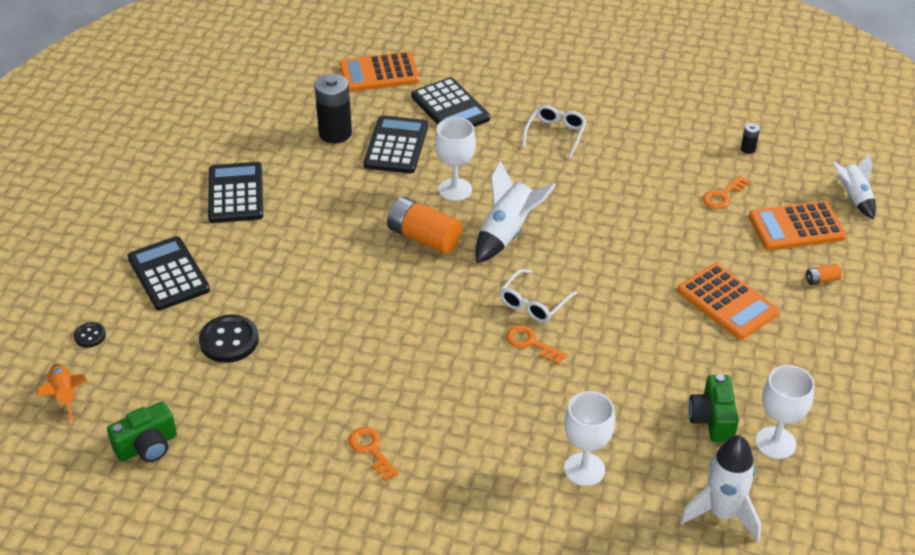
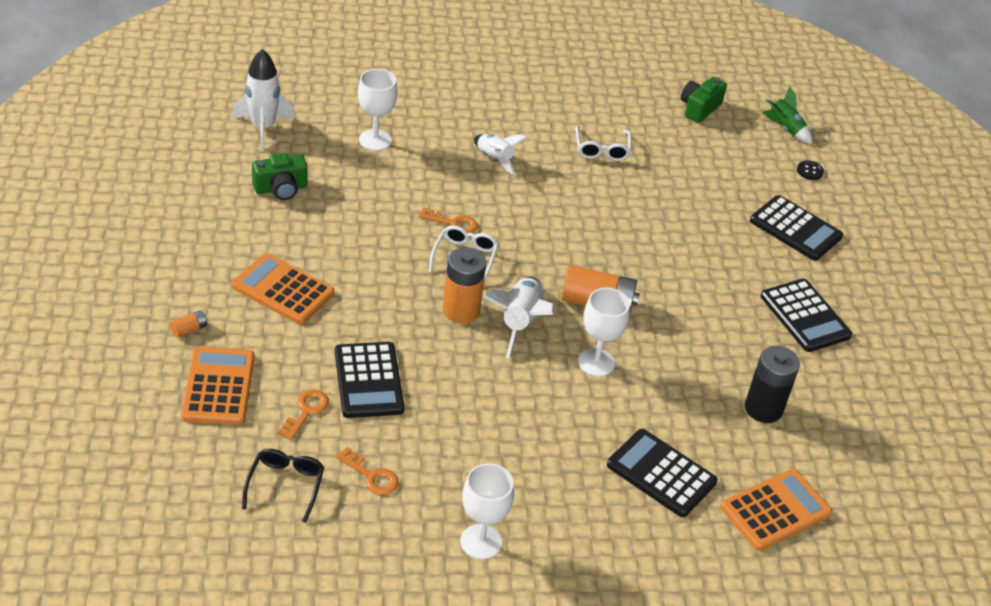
camera: 155 degrees right, 0 degrees up
orange rocket [38,364,87,423] -> green rocket [762,86,812,144]
black button [199,315,259,363] -> none
orange key [348,427,399,481] -> orange key moved to [336,447,399,495]
black calculator [364,115,428,173] -> black calculator moved to [335,342,404,418]
white glasses [522,105,587,158] -> white glasses moved to [575,126,631,161]
green camera [688,374,739,442] -> green camera turned 90 degrees clockwise [252,153,308,200]
black battery [741,123,760,154] -> black glasses [242,449,324,523]
orange calculator [749,201,846,251] -> orange calculator turned 60 degrees counterclockwise [181,347,255,425]
white goblet [756,365,815,459] -> white goblet moved to [460,464,514,559]
white rocket [832,153,876,219] -> white rocket moved to [474,134,527,175]
none -> orange battery [443,247,486,324]

